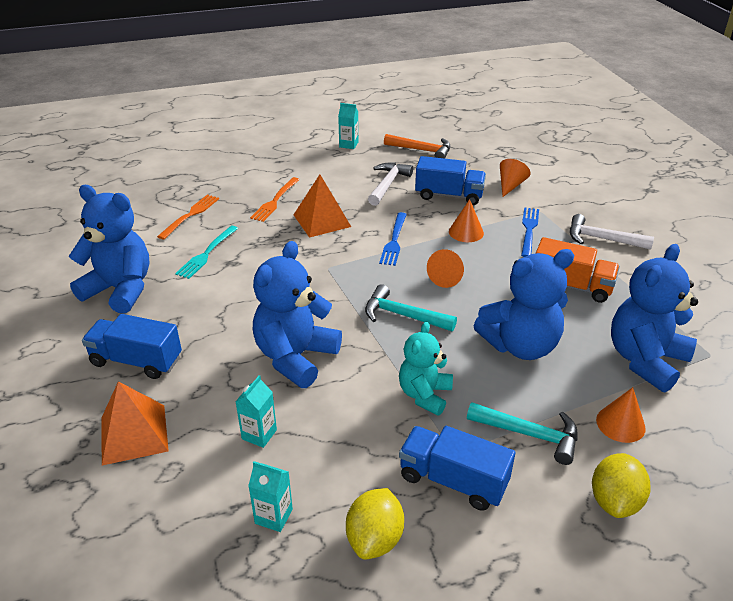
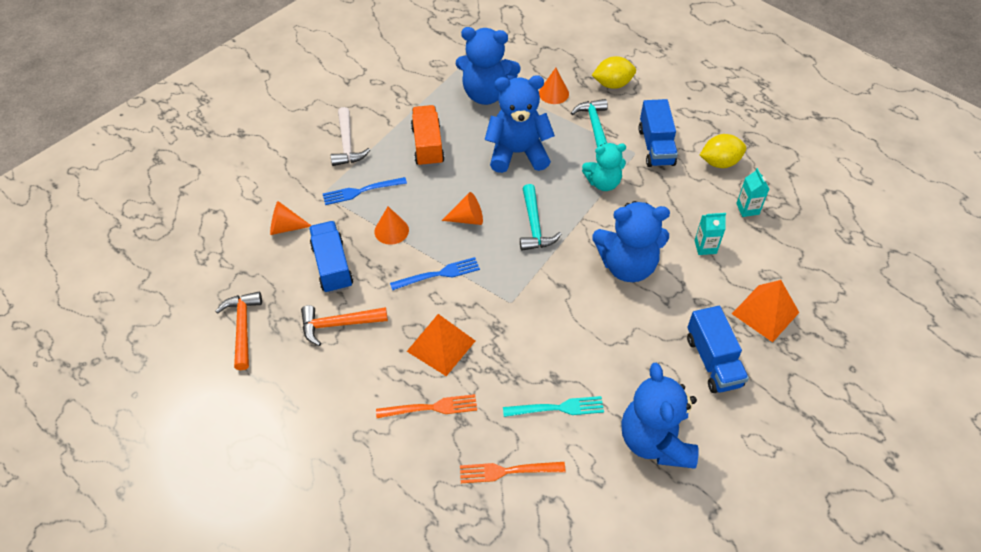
camera: 120 degrees left, 15 degrees up
turquoise carton [338,103,358,149] -> none
white hammer [368,163,413,206] -> orange hammer [301,305,388,346]
blue teddy bear [473,249,574,360] -> blue teddy bear turned 45 degrees counterclockwise [485,75,555,173]

